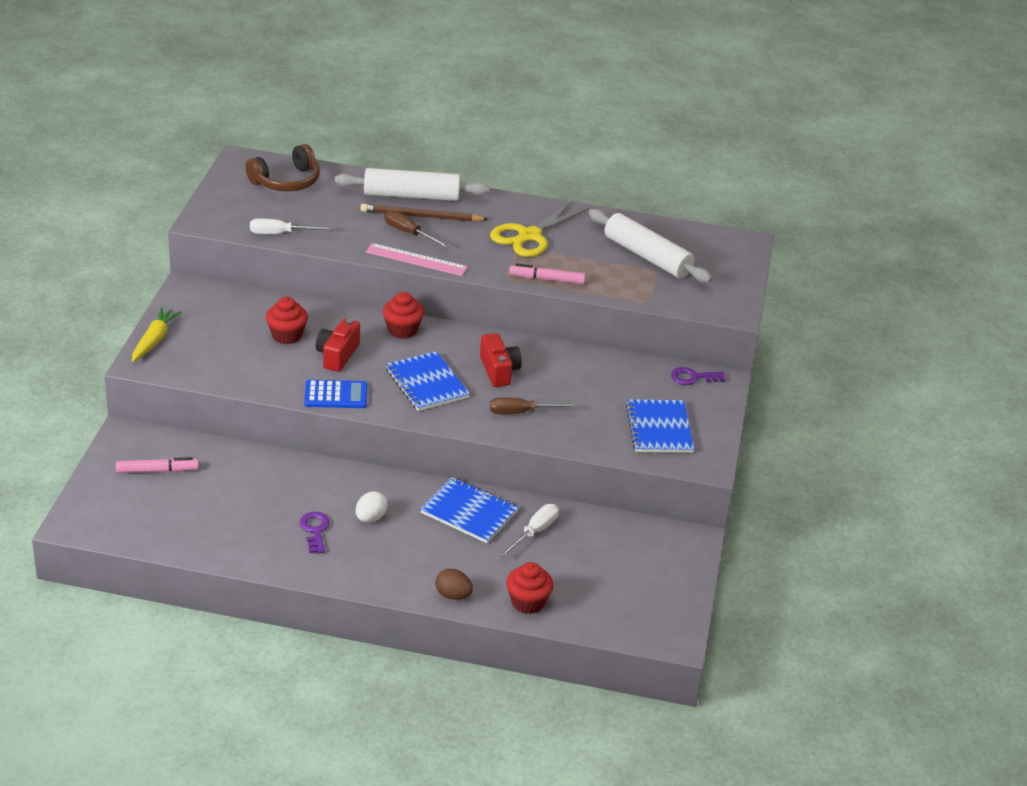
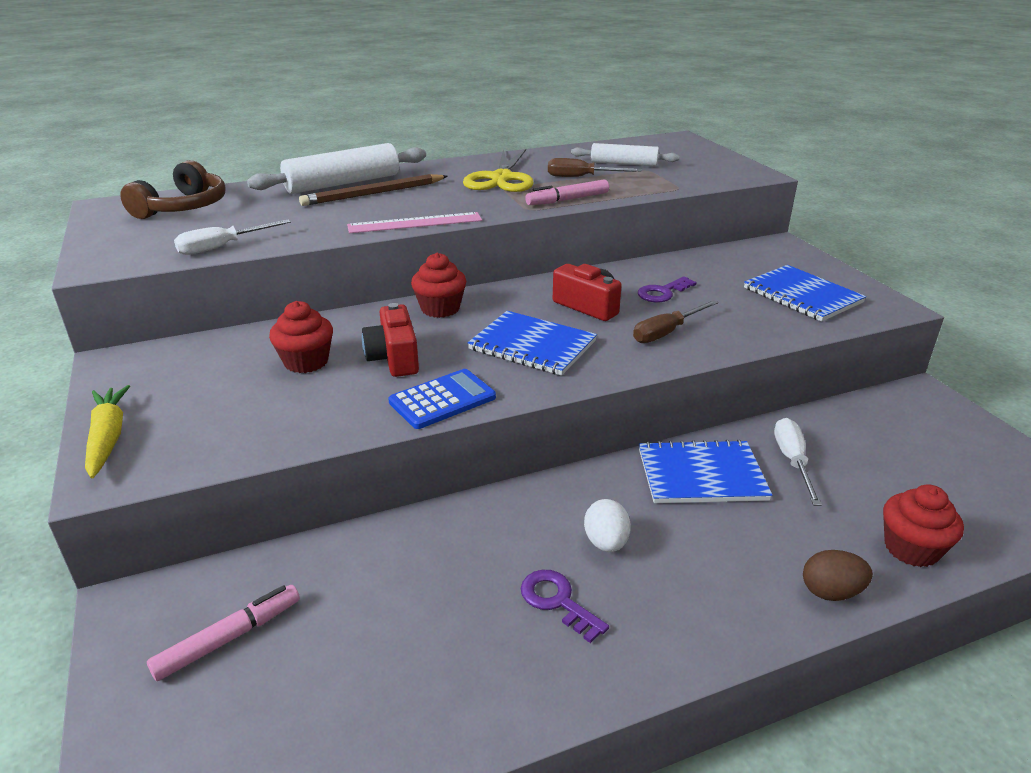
camera: 30 degrees left, 5 degrees down
brown screwdriver [385,210,450,248] -> brown screwdriver moved to [548,158,642,177]
white rolling pin [589,209,712,283] -> white rolling pin [571,143,679,166], size x0.62
purple key [671,367,726,385] -> purple key moved to [638,276,697,302]

